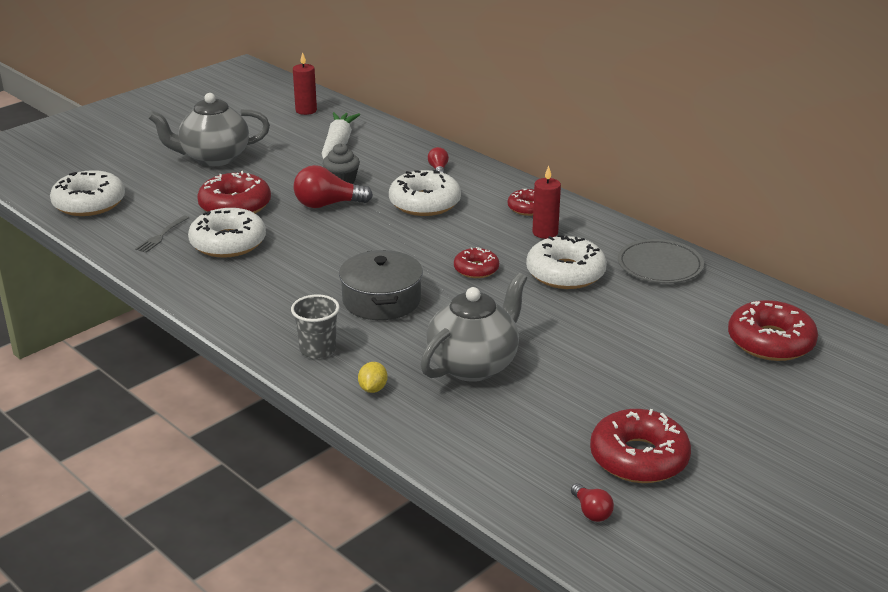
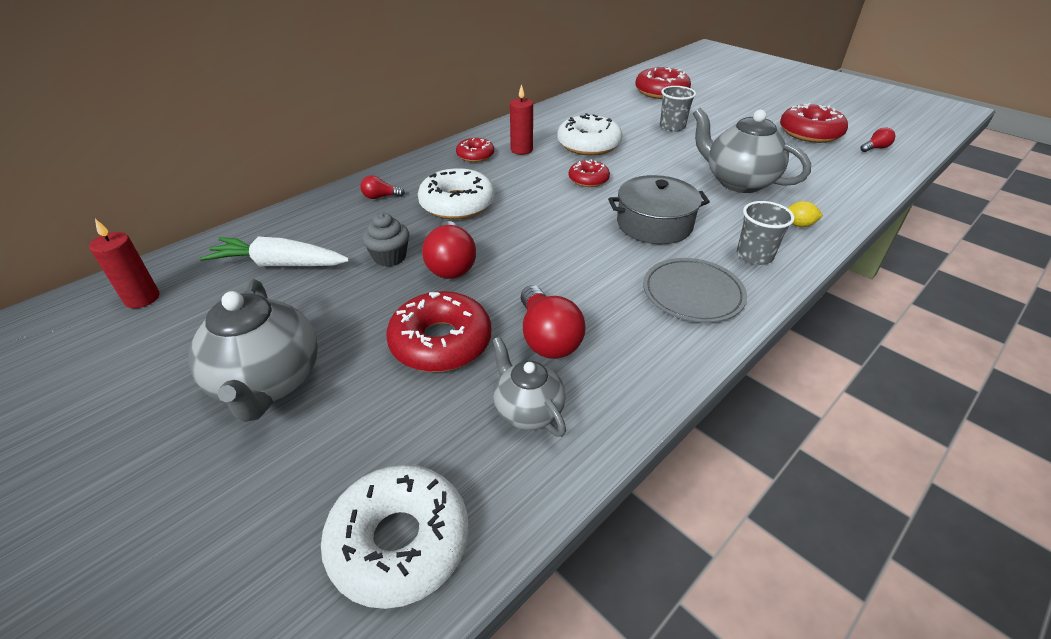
camera: 90 degrees left, 10 degrees up
grey fork [135,215,189,253] -> grey teapot [493,337,566,437]
white donut [188,208,266,258] -> red light bulb [521,285,586,359]
grey plate [618,239,704,283] -> grey plate moved to [643,258,747,323]
none -> grey cup [660,86,696,132]

